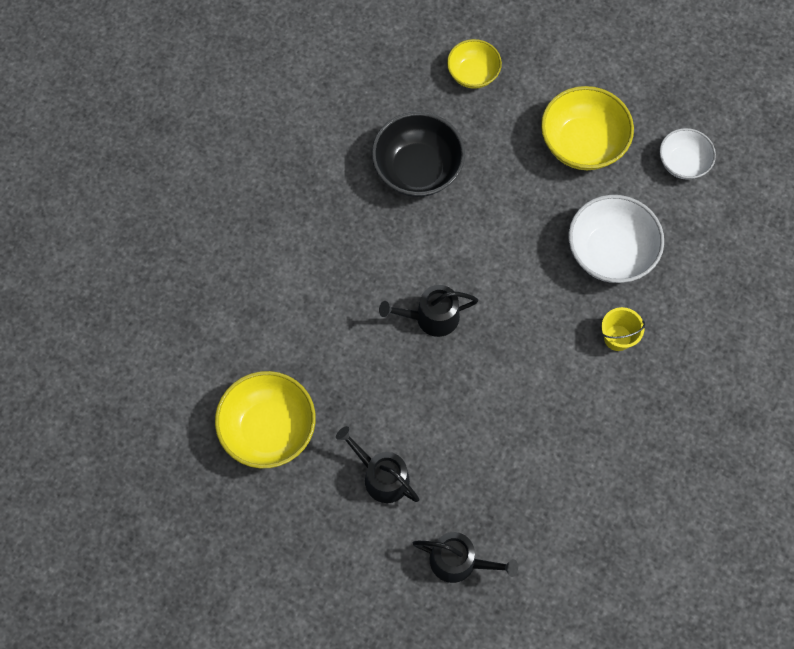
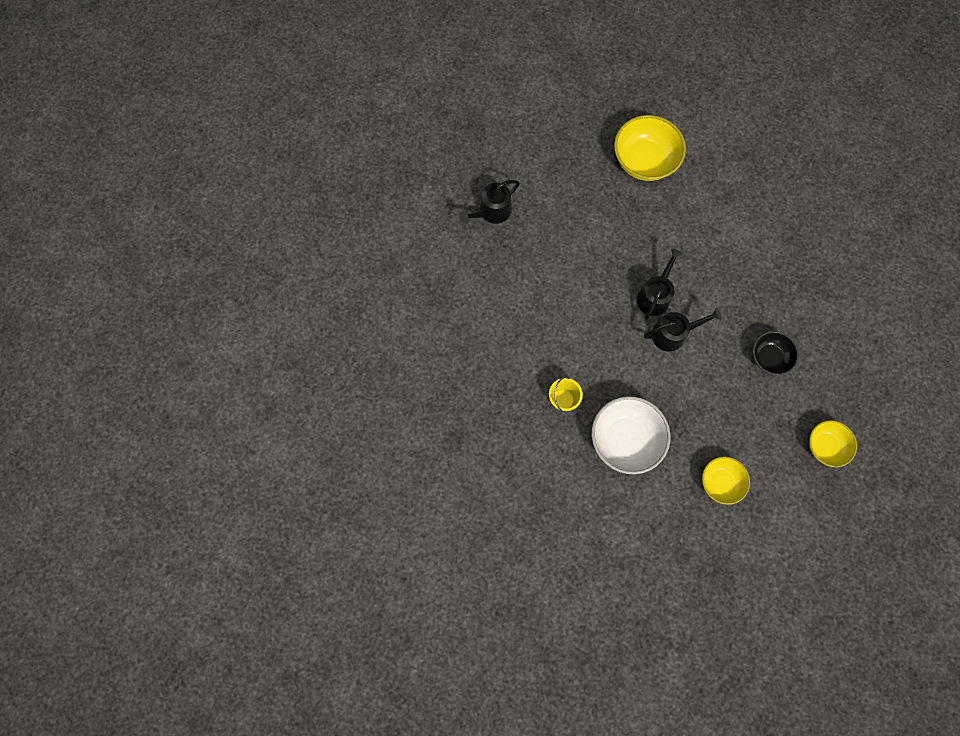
camera: 125 degrees right, 5 degrees up
black watering can [336,426,420,503] -> black watering can moved to [644,308,722,352]
black bowl [372,112,465,197] -> black bowl [753,331,799,375], size x0.61
yellow bowl [541,86,634,170] -> yellow bowl [702,457,750,505], size x0.61
white bowl [660,128,716,180] -> none

